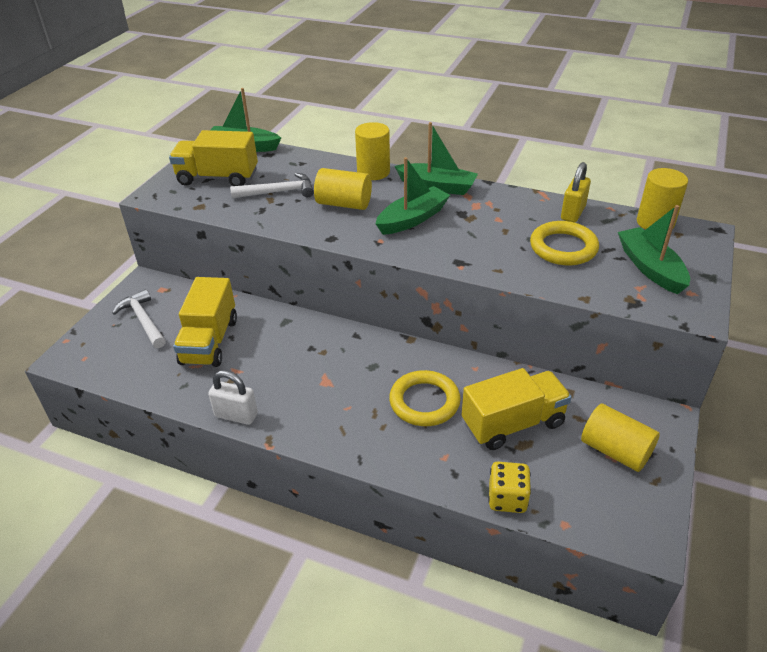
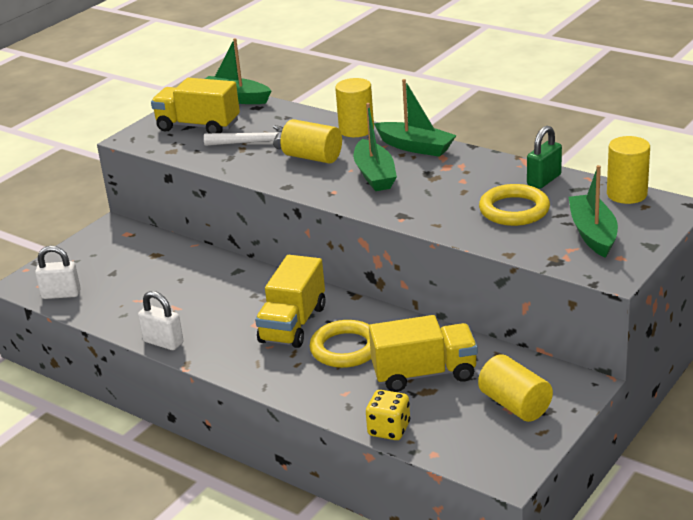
camera: 15 degrees right, 10 degrees down
white hammer [113,289,166,348] -> none
yellow truck [173,277,237,367] -> yellow truck moved to [255,255,325,348]
green boat [376,157,450,235] -> green boat turned 105 degrees clockwise [354,103,397,191]
yellow padlock [561,162,591,223] -> green padlock [527,126,562,189]
none -> white padlock [35,246,81,299]

